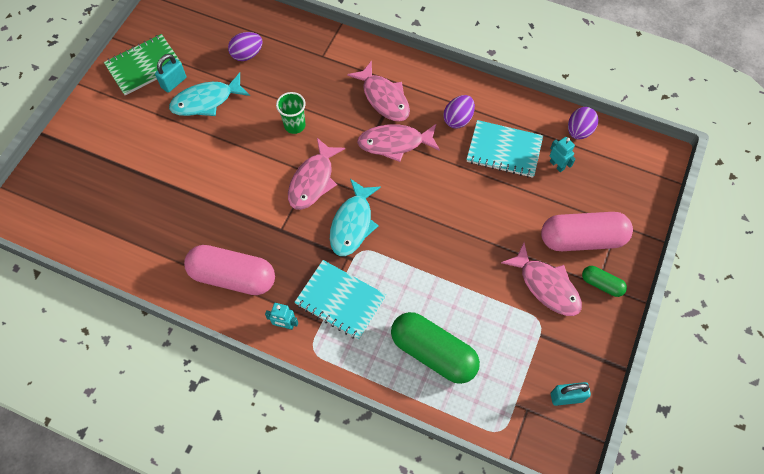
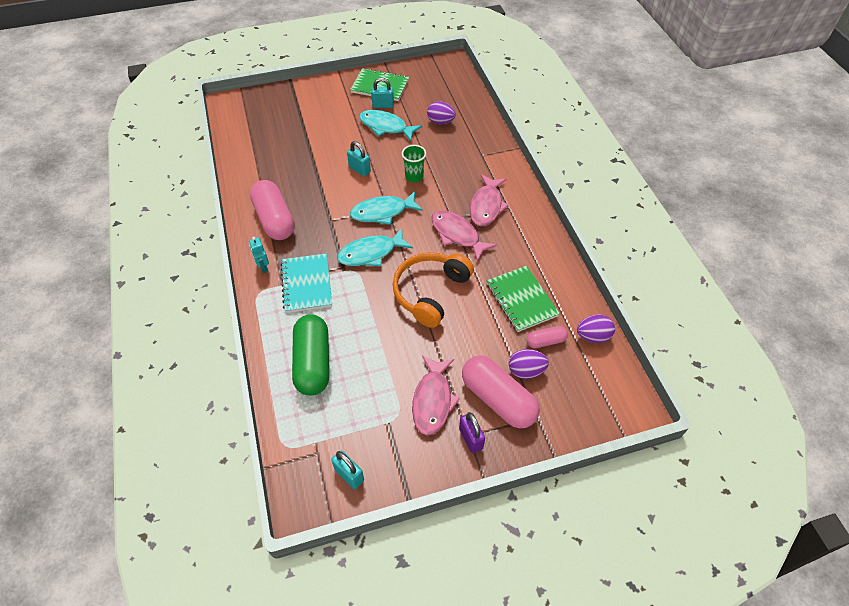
camera: 50 degrees right, 10 degrees down
pink fish [288,138,345,210] -> turquoise fish [350,191,423,225]
purple egg [443,95,475,128] -> purple egg moved to [509,349,549,379]
turquoise notebook [466,120,543,178] -> green notebook [487,266,560,332]
turquoise robot [550,137,575,172] -> pink capsule [527,326,568,348]
green capsule [582,266,627,297] -> purple padlock [459,412,485,453]
none -> turquoise padlock [347,141,371,176]
none -> orange headphones [393,252,474,328]

